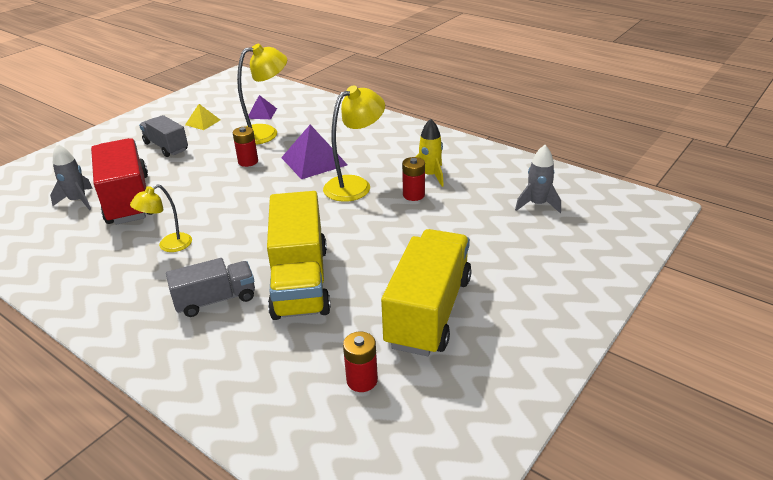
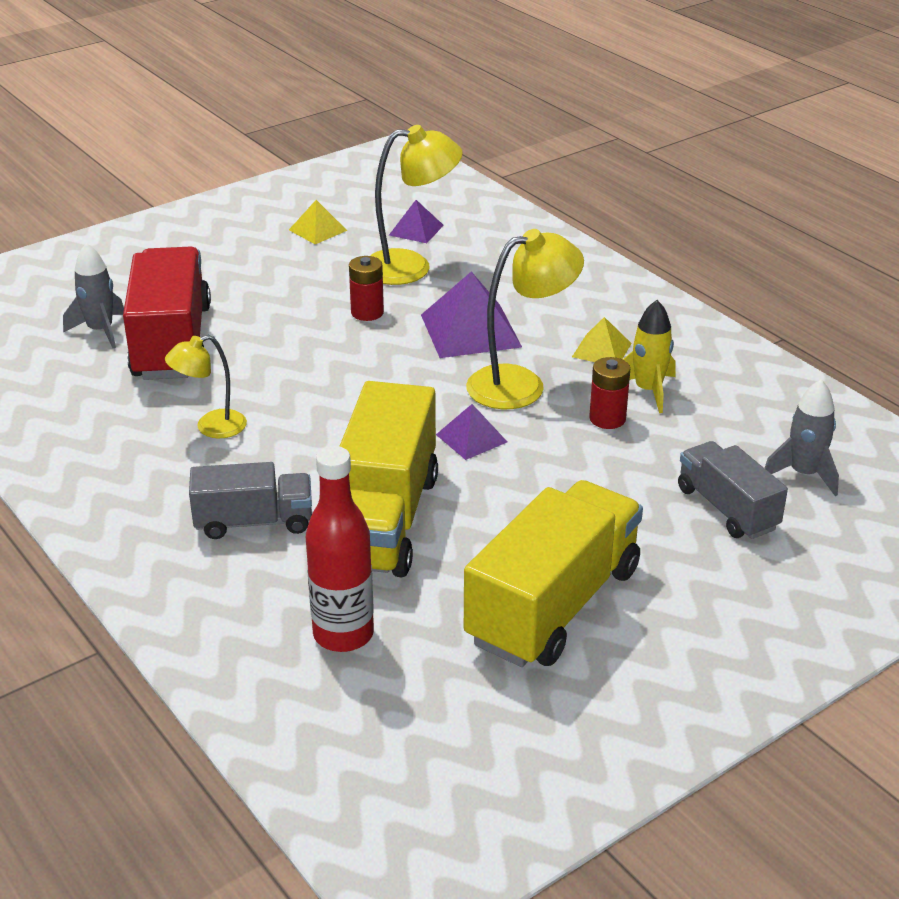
camera: 15 degrees right, 0 degrees up
grey truck [139,115,188,157] -> grey truck moved to [678,441,788,539]
red battery [343,332,378,392] -> none
none -> red bottle [306,446,374,652]
none -> purple pyramid [436,404,507,460]
none -> yellow pyramid [572,317,632,362]

